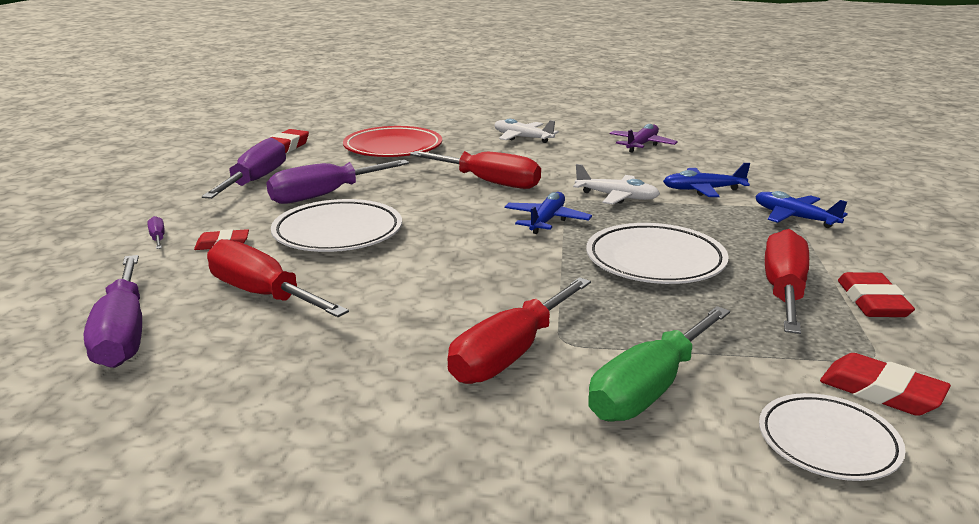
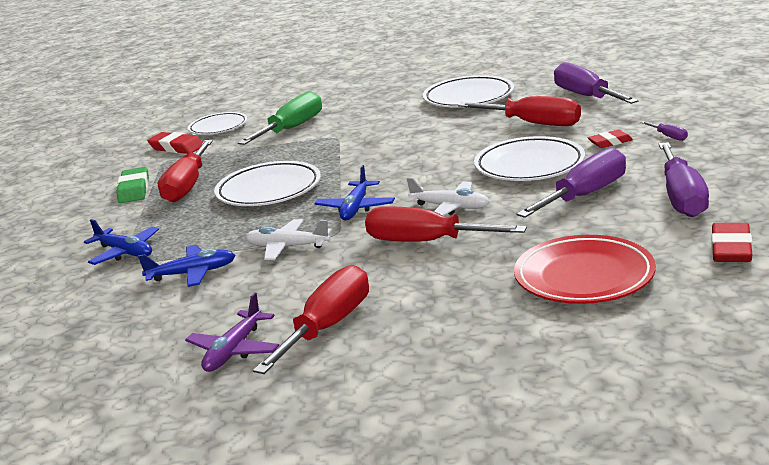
camera: 175 degrees right, 0 degrees up
red screwdriver [447,277,591,384] -> red screwdriver moved to [253,265,369,374]
white plane [494,119,559,143] -> white plane moved to [405,177,490,216]
red eraser [838,272,915,317] -> green eraser [117,167,149,203]
none -> white plate [423,75,514,107]

